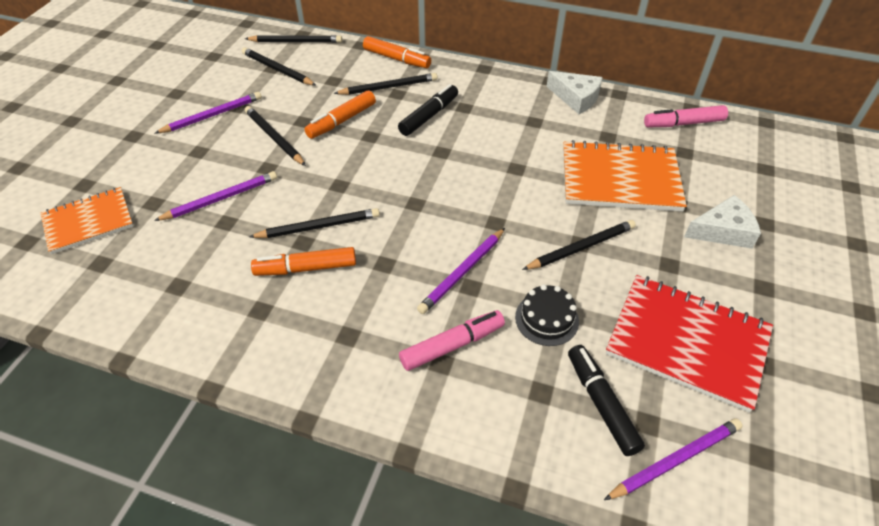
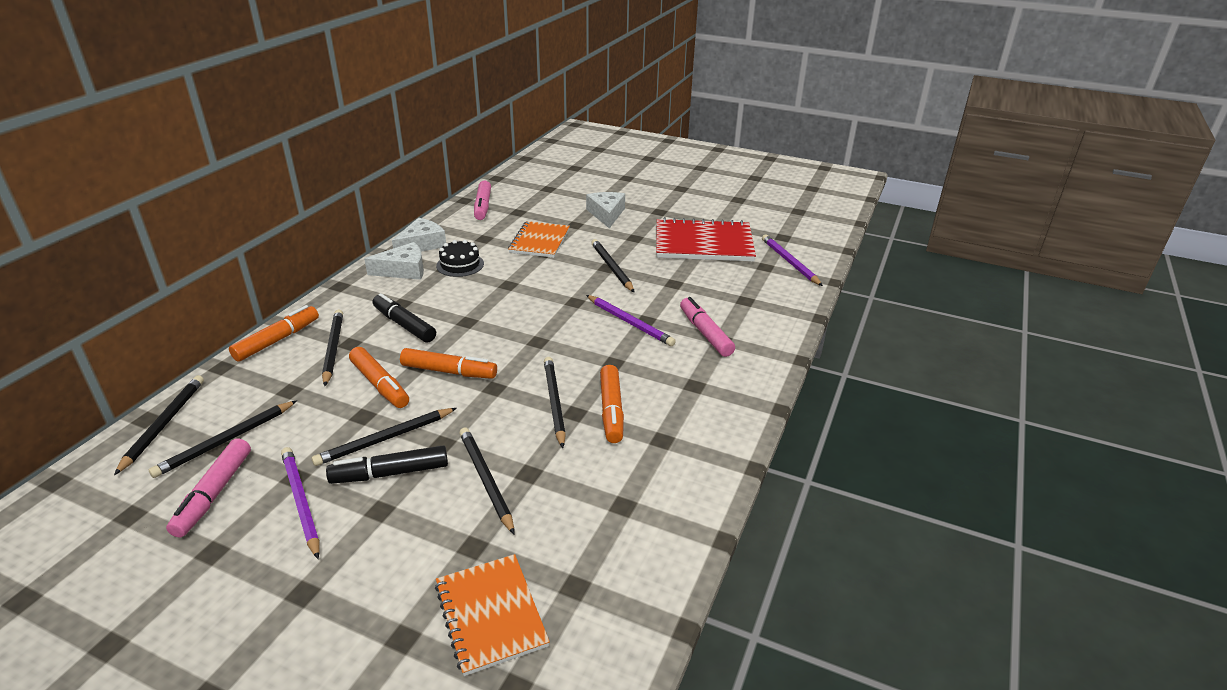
camera: 85 degrees left, 15 degrees down
purple pencil [154,171,277,221] -> black pencil [459,427,515,535]
black cake [515,284,579,346] -> black cake moved to [436,240,484,277]
orange notebook [563,140,687,212] -> orange notebook [508,221,570,258], size x0.65
black marker [568,345,645,456] -> black marker moved to [326,445,448,484]
red notebook [606,275,773,413] -> red notebook turned 60 degrees clockwise [656,217,756,262]
none -> pink marker [166,438,251,537]
none -> white cheese [364,242,424,280]
none -> orange marker [400,348,497,379]

